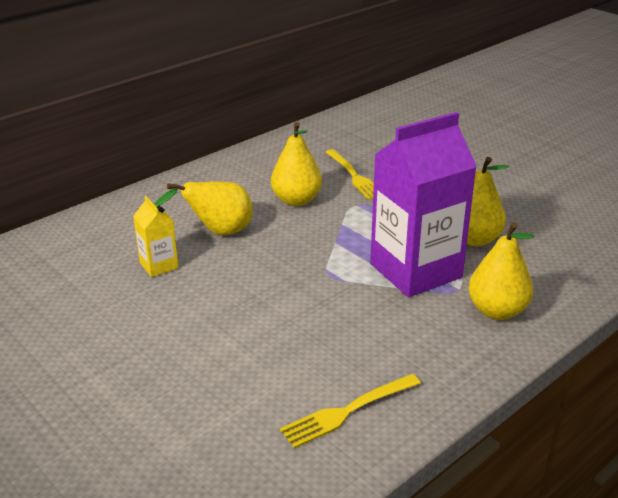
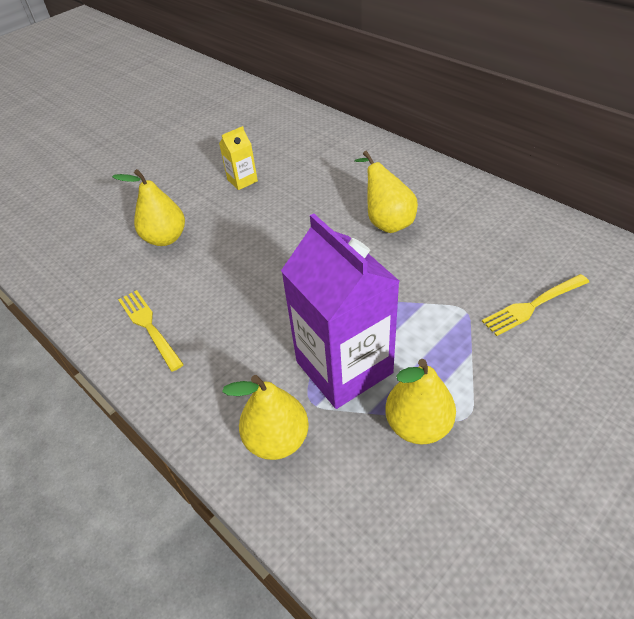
camera: 90 degrees right, 15 degrees up
yellow carton [133,196,179,277] -> yellow carton moved to [219,126,258,190]
yellow pear [271,122,322,206] -> yellow pear moved to [112,169,185,246]

